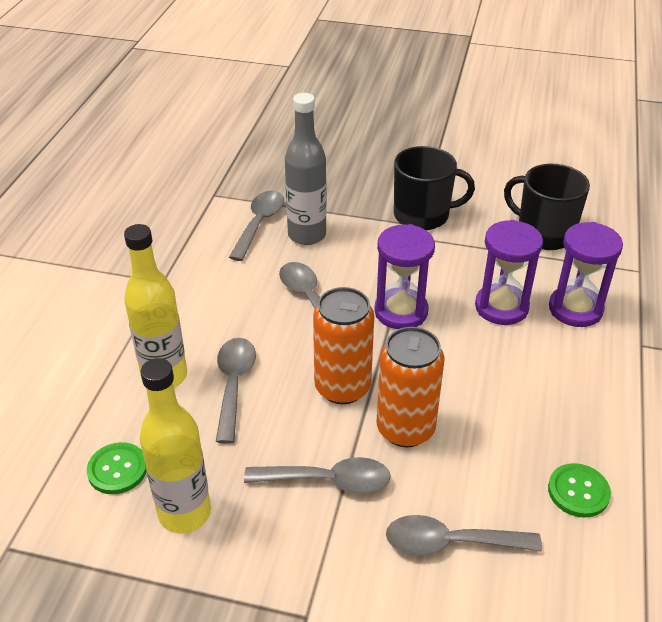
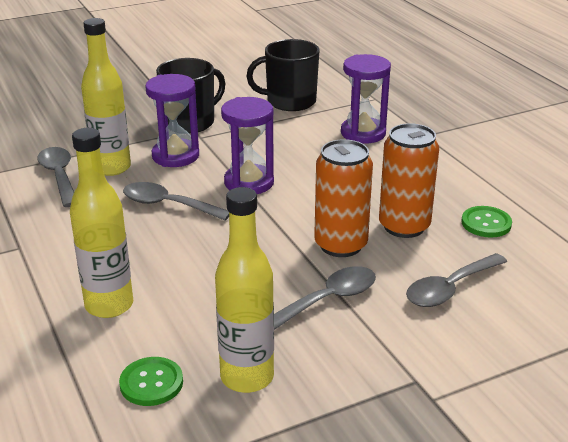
camera: 40 degrees left, 10 degrees down
grey spoon [216,338,256,444] -> none
grey bottle [285,93,327,245] -> yellow bottle [81,18,131,176]
orange can [313,287,374,404] -> orange can moved to [379,123,439,238]
purple hourglass [475,220,543,325] -> purple hourglass moved to [145,74,199,167]

